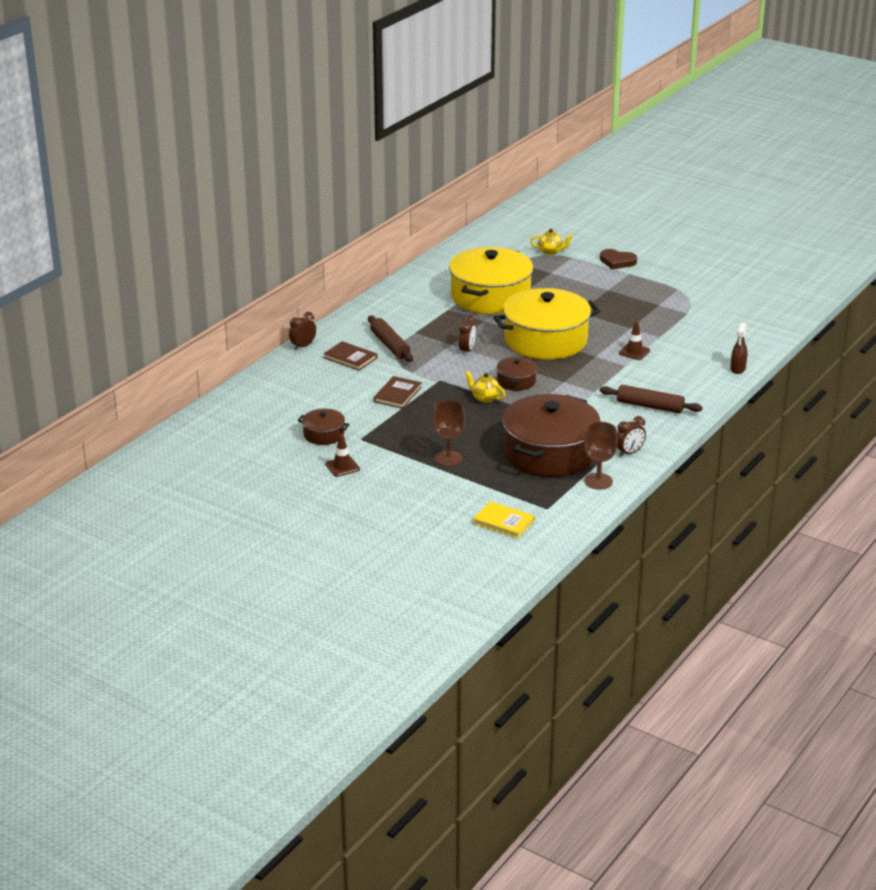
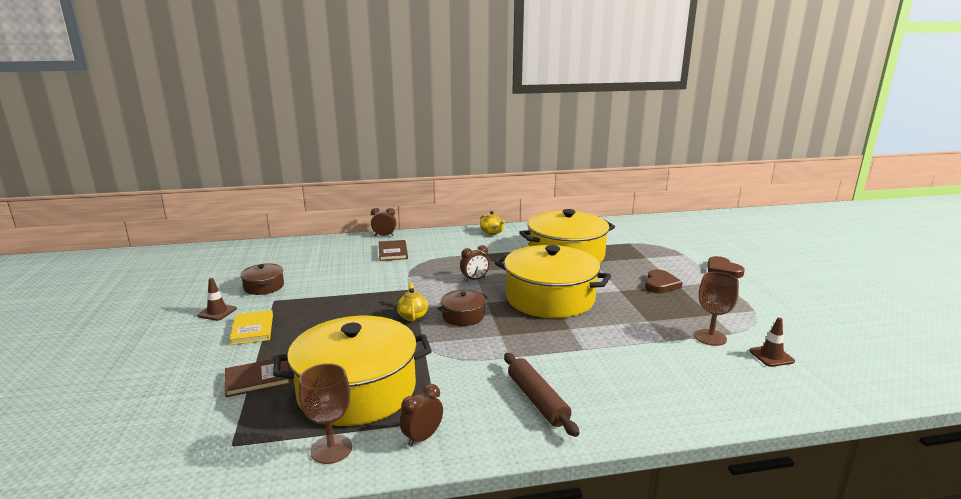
camera: 45 degrees right, 10 degrees down
brown rolling pin [368,315,413,362] -> none
brown book [374,376,422,409] -> brown book moved to [224,359,290,397]
brown goblet [432,400,466,467] -> brown goblet moved to [695,272,739,346]
yellow book [473,501,535,538] -> yellow book moved to [230,310,273,345]
brown pot [502,394,600,477] -> yellow pot [273,316,432,426]
yellow teapot [530,229,573,255] -> yellow teapot moved to [480,211,505,235]
brown clock [617,416,646,456] -> brown clock turned 120 degrees clockwise [400,384,443,447]
brown traffic cone [619,322,650,360] -> brown traffic cone moved to [749,318,795,367]
brown spray bottle [730,323,748,374] -> none
none -> brown heart [645,269,683,293]

